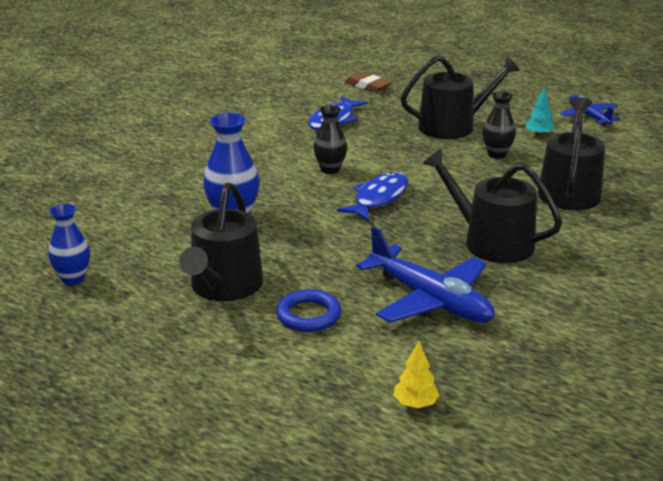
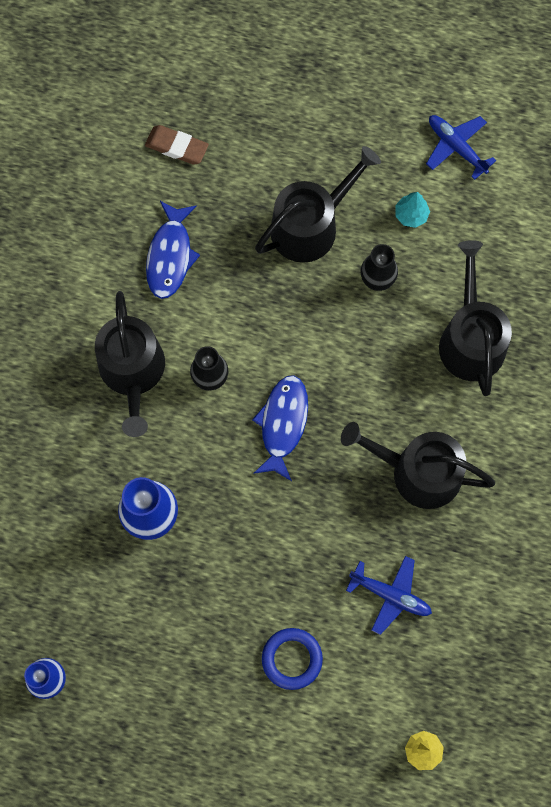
camera: 20 degrees left, 45 degrees up
black watering can [180,183,263,301] -> black watering can moved to [95,291,165,437]
blue plane [356,226,495,323] -> blue plane [346,556,432,635], size x0.59

